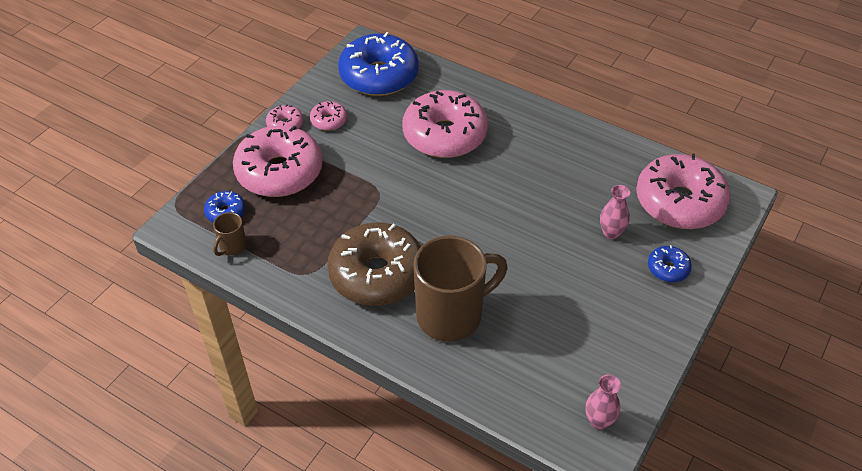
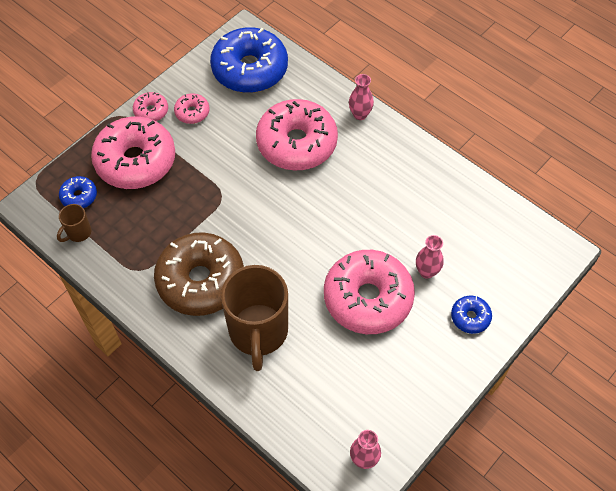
camera: 10 degrees right, 10 degrees up
brown mug [414,236,508,342] -> brown mug turned 105 degrees clockwise [221,265,288,371]
pink donut [636,153,730,229] -> pink donut moved to [324,250,415,334]
none -> pink vase [349,74,374,120]

